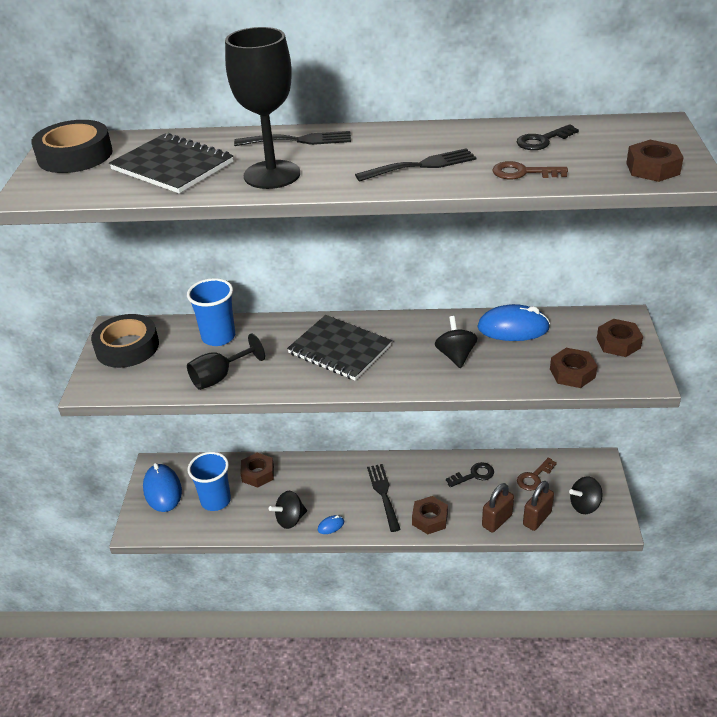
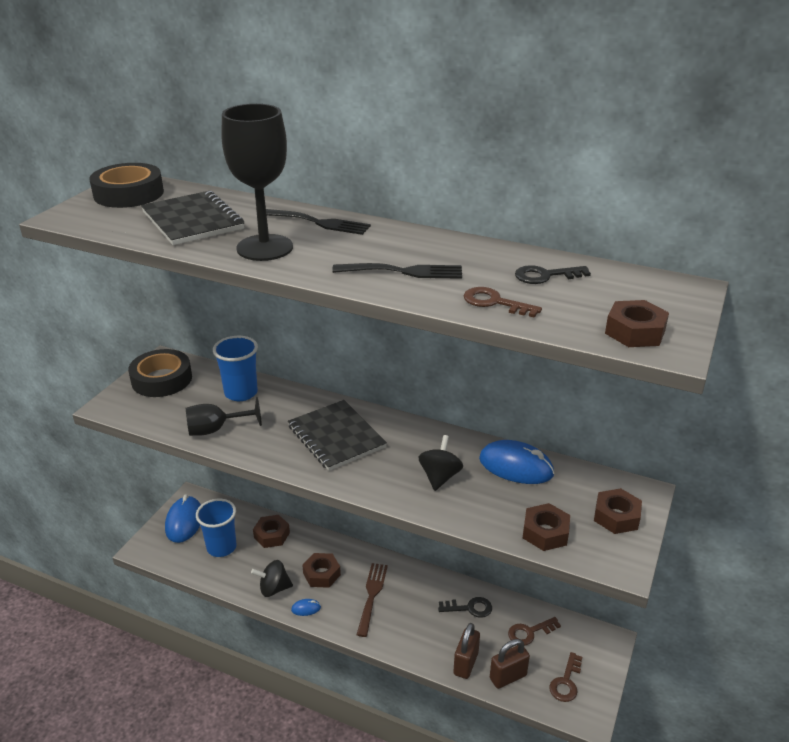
camera: 20 degrees right, 5 degrees down
black fork [367,464,401,532] -> brown fork [356,563,388,637]
brown nut [412,496,448,534] -> brown nut moved to [302,553,341,588]
brown padlock [482,483,514,533] -> brown padlock turned 45 degrees counterclockwise [453,623,480,679]
black spinning top [569,477,603,514] -> brown key [549,652,582,702]

